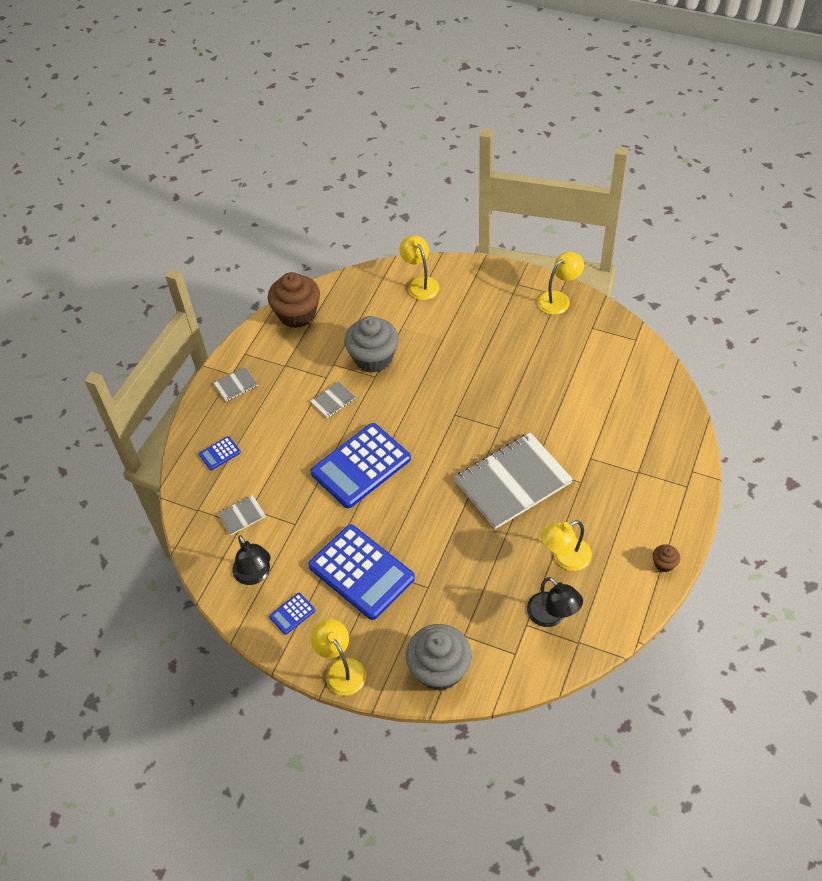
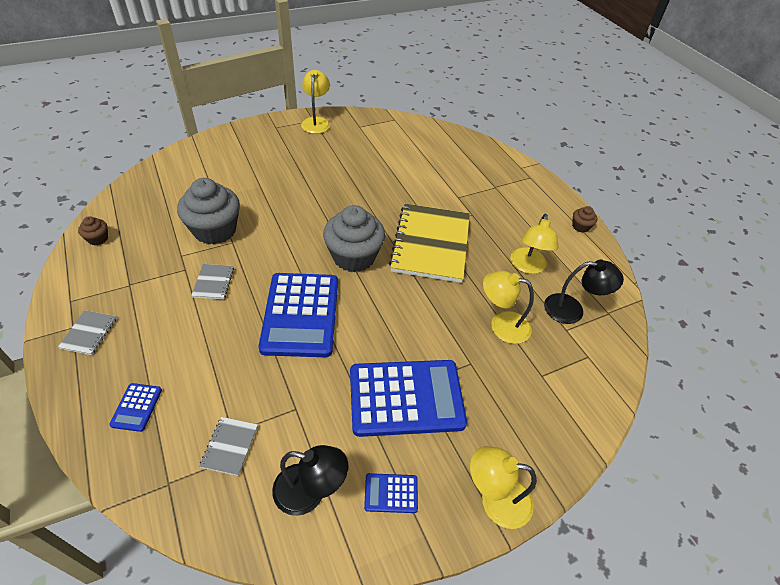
camera: 55 degrees left, 5 degrees down
brown cupcake [268,272,320,328] -> brown cupcake [78,216,108,245], size x0.44
blue calculator [269,593,315,635] -> blue calculator turned 90 degrees clockwise [364,473,418,513]
yellow lamp [399,236,440,300] -> yellow lamp moved to [483,271,534,344]
grey cupcake [406,624,472,691] -> grey cupcake moved to [323,205,385,272]
grey notebook [454,432,573,529] -> yellow notebook [389,204,470,283]

